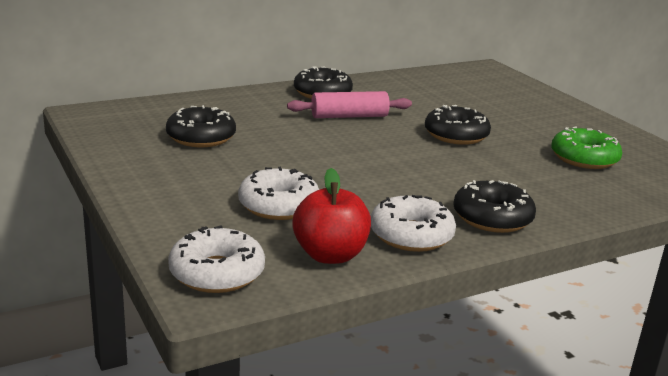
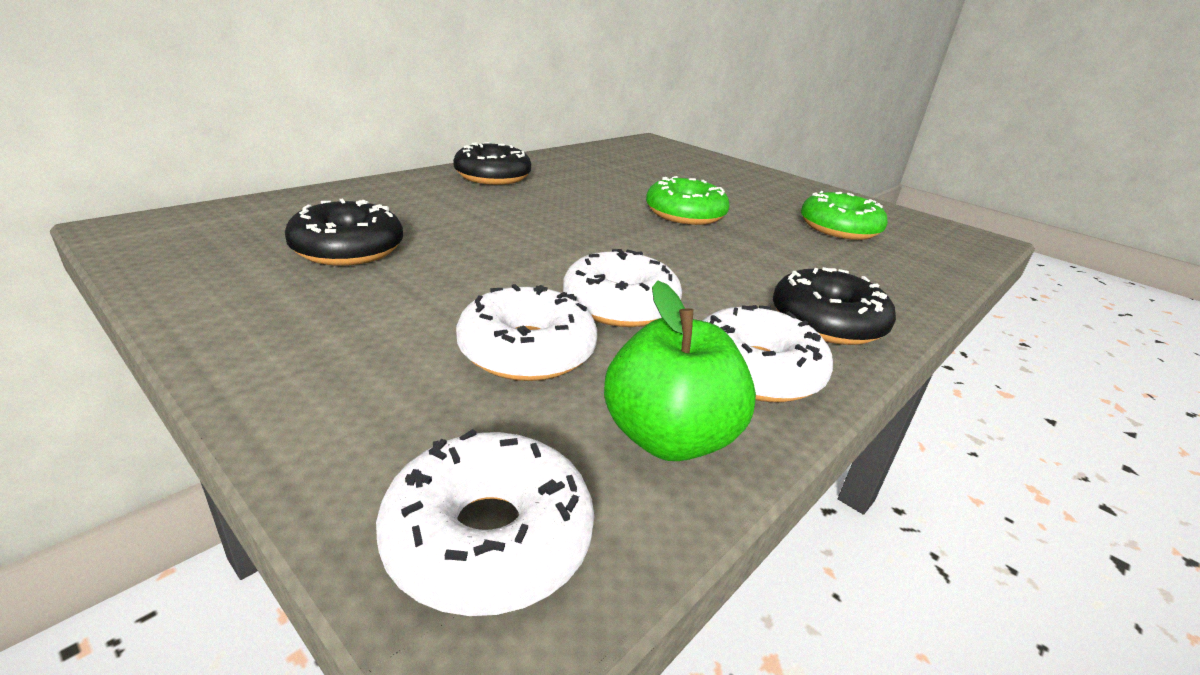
camera: 20 degrees left, 5 degrees up
pink rolling pin [287,91,412,118] -> none
red apple [292,168,371,264] -> green apple [604,281,756,461]
black donut [425,105,491,145] -> green donut [646,176,730,225]
none -> white donut [563,249,682,327]

